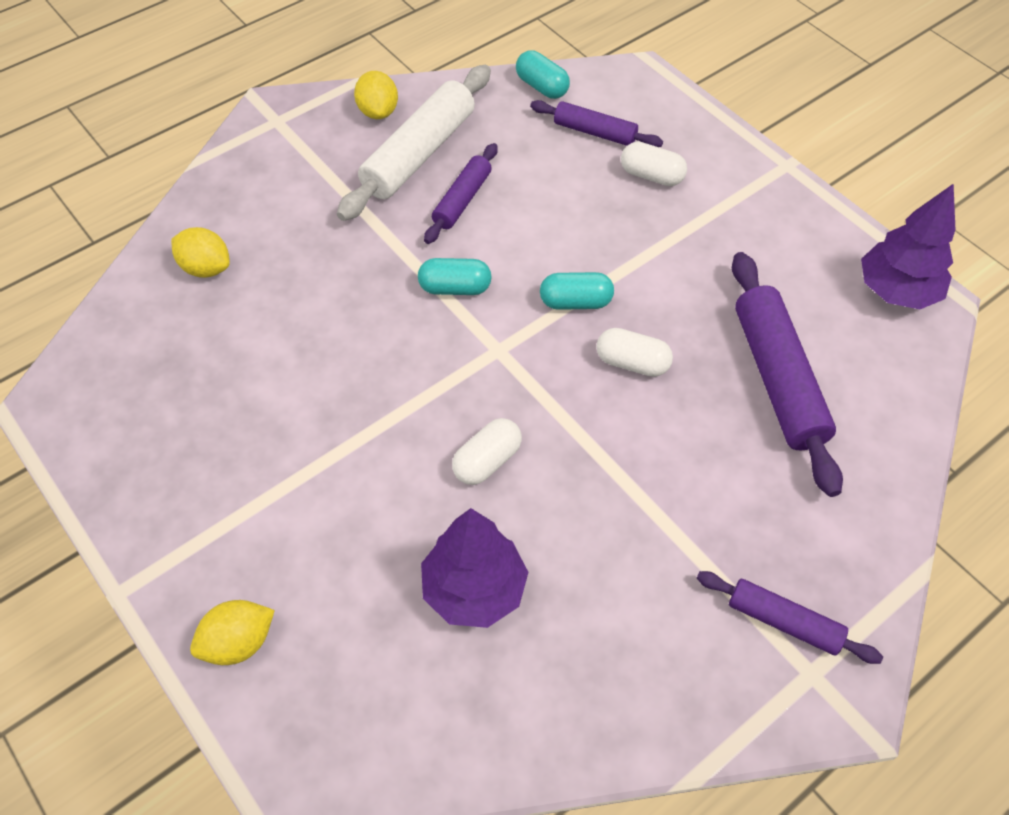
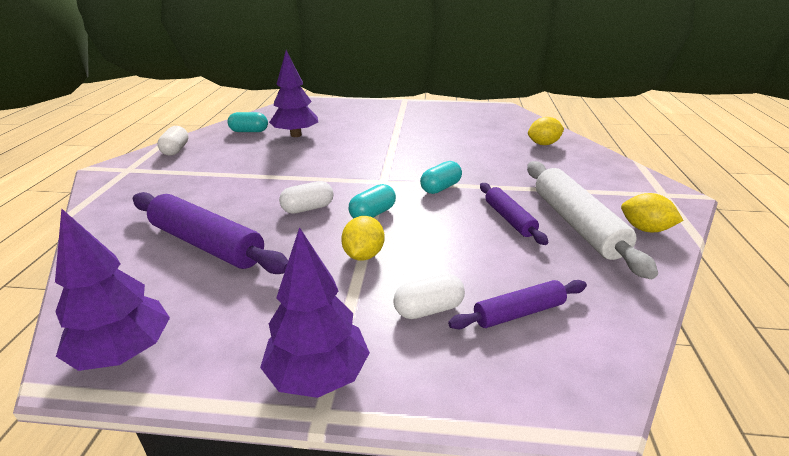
camera: 135 degrees right, 25 degrees down
yellow lemon [190,600,275,665] -> yellow lemon moved to [341,216,384,261]
white capsule [452,418,522,485] -> white capsule moved to [157,126,189,156]
turquoise capsule [516,51,570,99] -> turquoise capsule moved to [227,112,268,132]
purple rolling pin [697,571,883,664] -> none
none -> purple tree [260,227,370,398]

